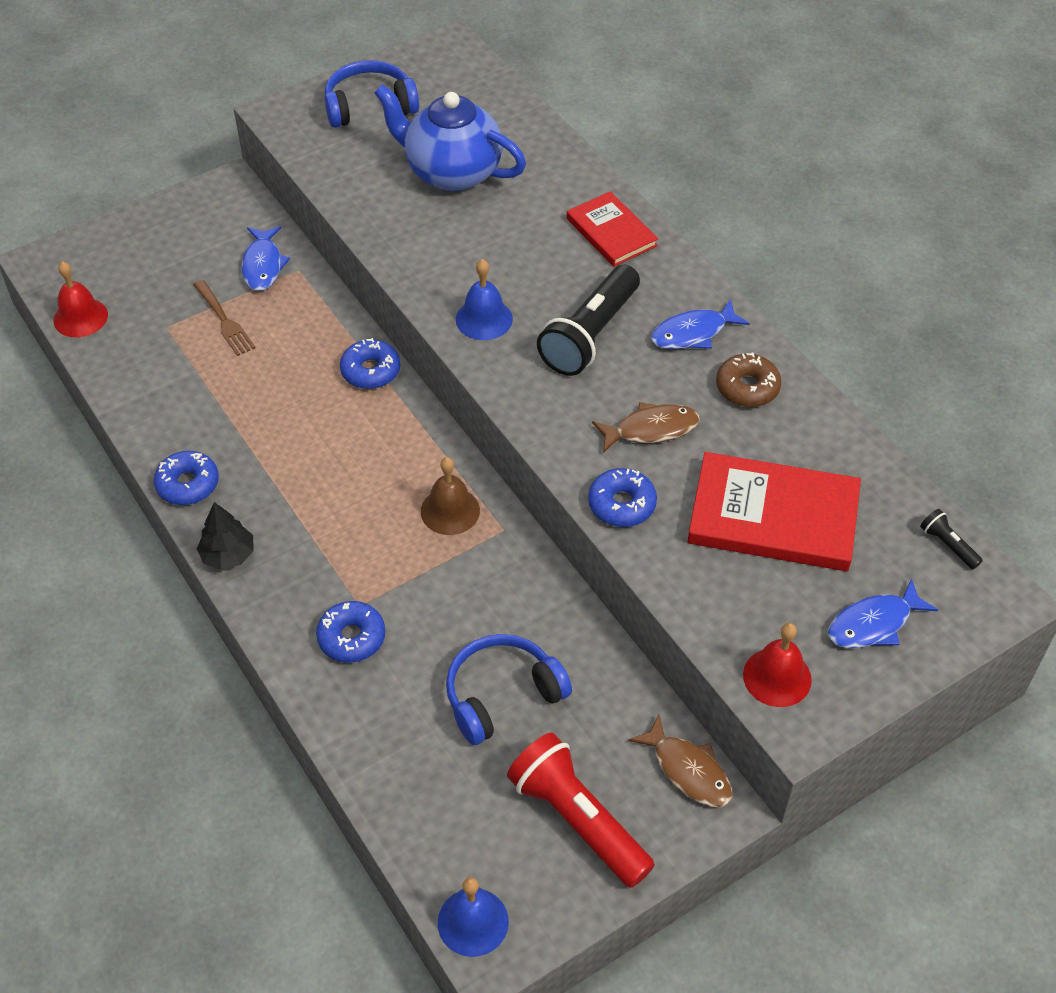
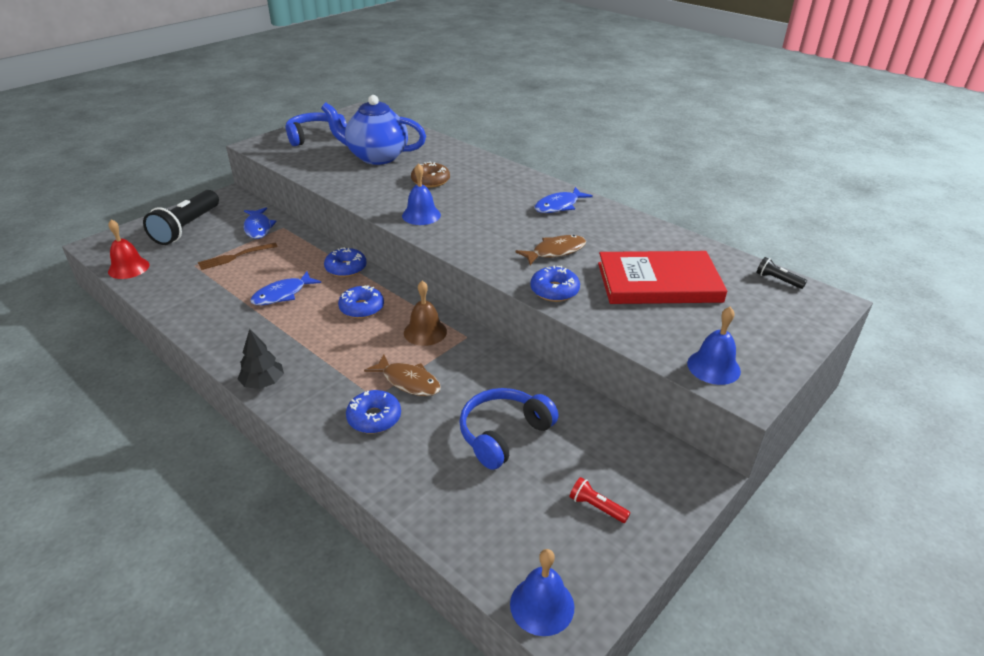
camera: 15 degrees left, 15 degrees down
blue donut [154,451,219,505] -> blue donut moved to [338,286,384,318]
brown fork [193,280,256,356] -> brown fork turned 105 degrees clockwise [198,243,278,270]
red flashlight [507,733,655,888] -> red flashlight [570,477,630,523], size x0.43
black flashlight [537,265,640,376] -> black flashlight moved to [143,190,219,245]
red book [567,191,658,267] -> none
brown fish [628,715,732,807] -> brown fish moved to [364,354,441,396]
brown donut [716,353,782,407] -> brown donut moved to [411,161,450,188]
red bell [743,623,812,707] -> blue bell [687,307,741,385]
blue fish [828,578,938,648] -> blue fish moved to [250,271,321,305]

